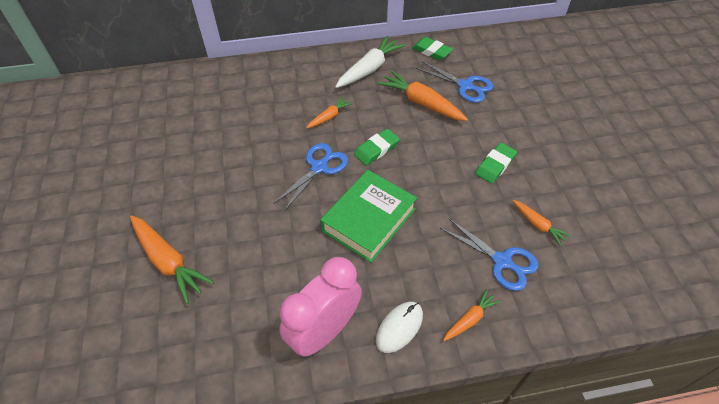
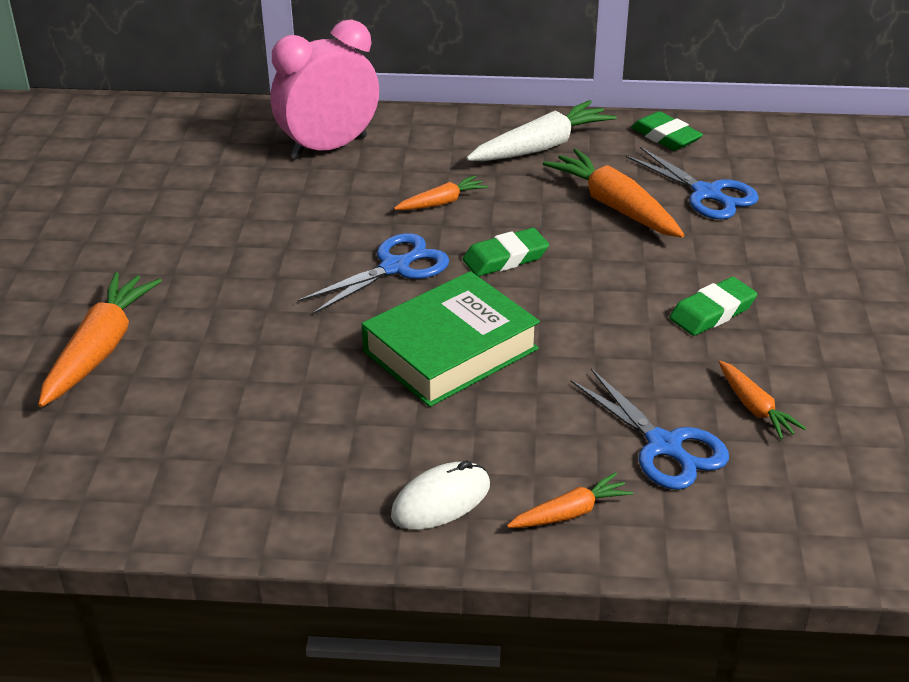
camera: 15 degrees right, 15 degrees down
orange carrot [130,215,214,304] -> orange carrot turned 135 degrees counterclockwise [38,272,162,407]
pink clock [279,257,362,356] -> pink clock moved to [271,19,379,159]

